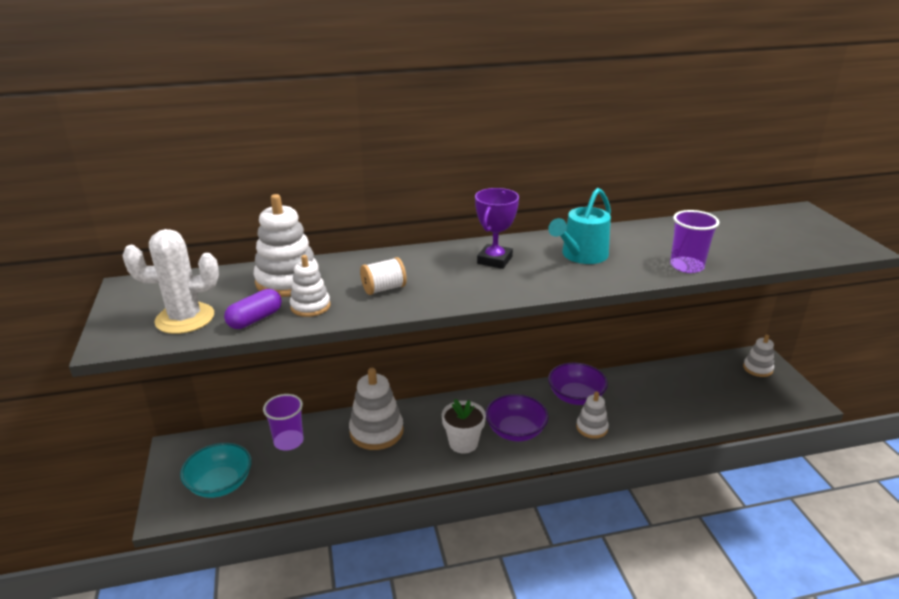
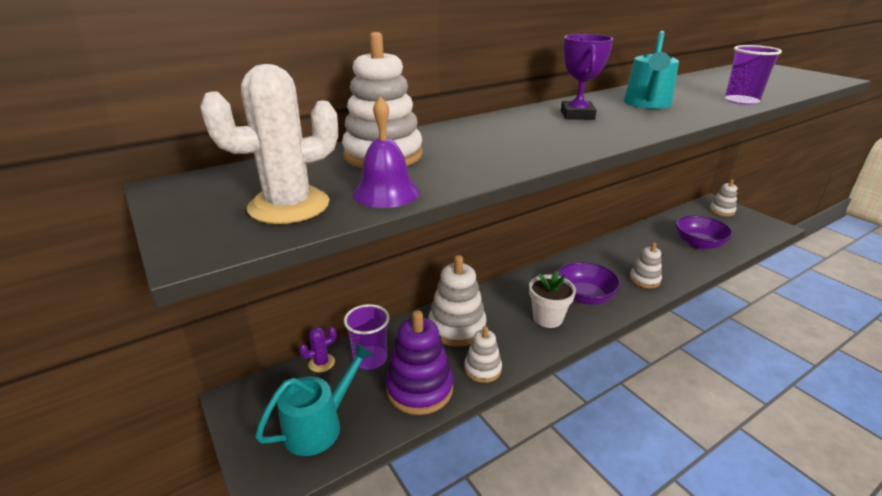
camera: 20 degrees left, 0 degrees up
turquoise bowl [180,443,252,498] -> turquoise watering can [255,343,374,456]
purple capsule [224,289,282,329] -> purple bell [353,96,420,208]
white stacking toy [290,255,330,317] -> white stacking toy moved to [464,326,502,383]
white spool [360,257,407,295] -> none
purple bowl [548,363,608,405] -> purple bowl moved to [676,215,734,250]
none -> purple cactus [299,327,336,372]
none -> purple stacking toy [385,310,453,415]

